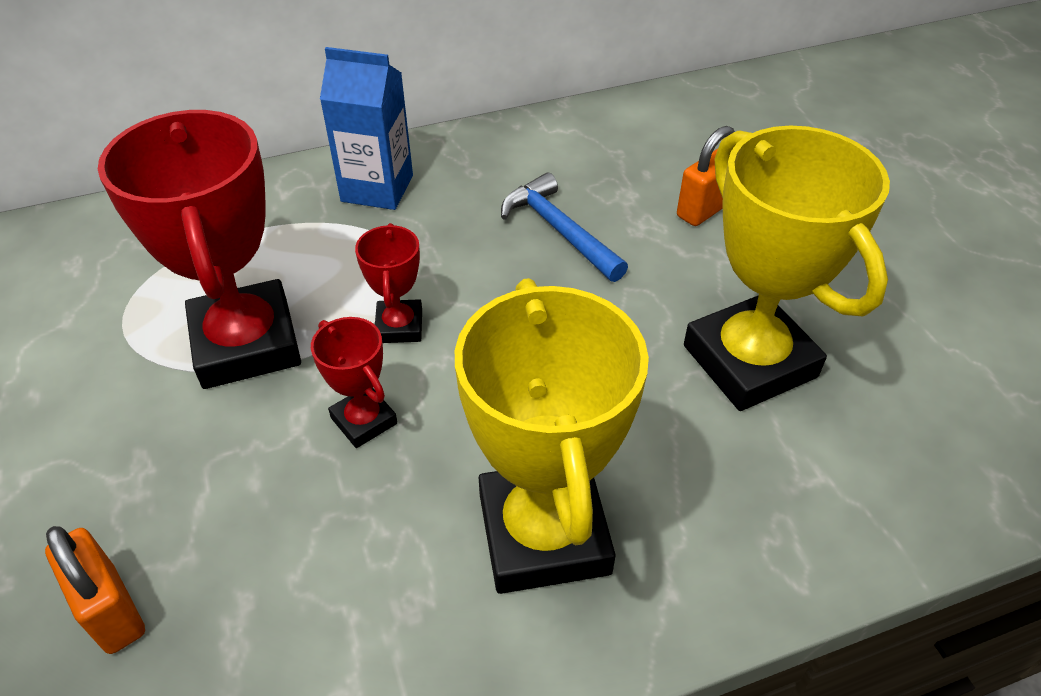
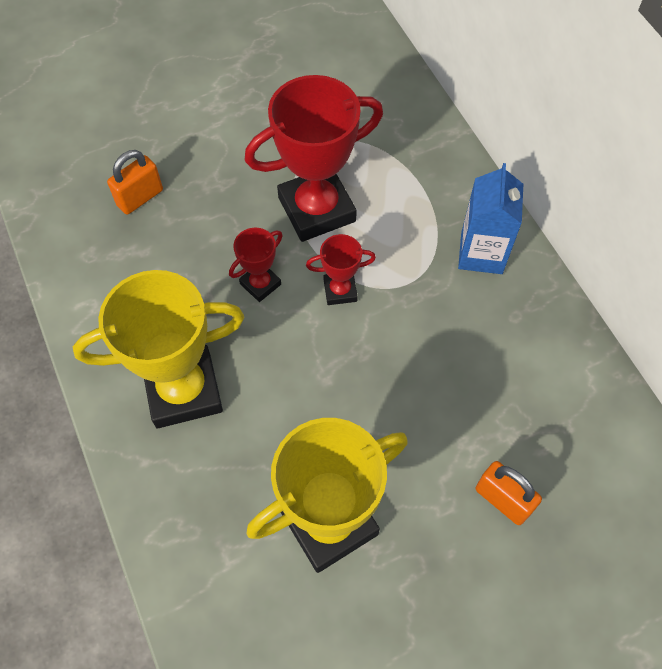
camera: 85 degrees right, 15 degrees up
blue hammer [501,172,628,282] -> none

